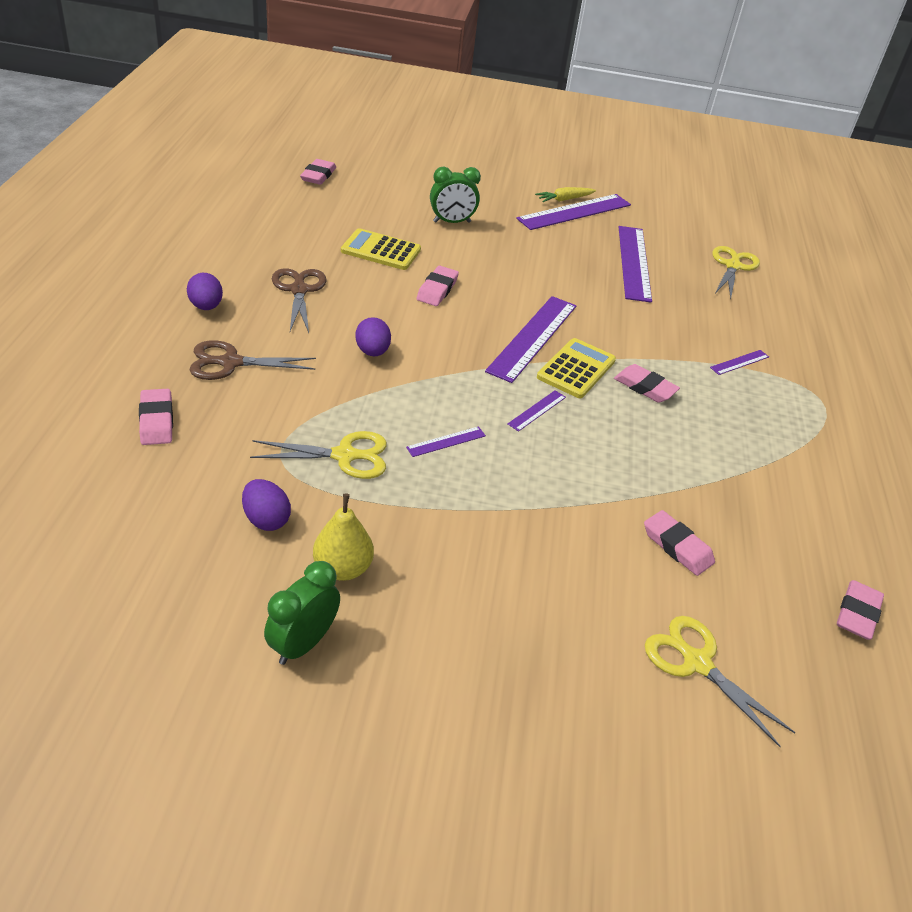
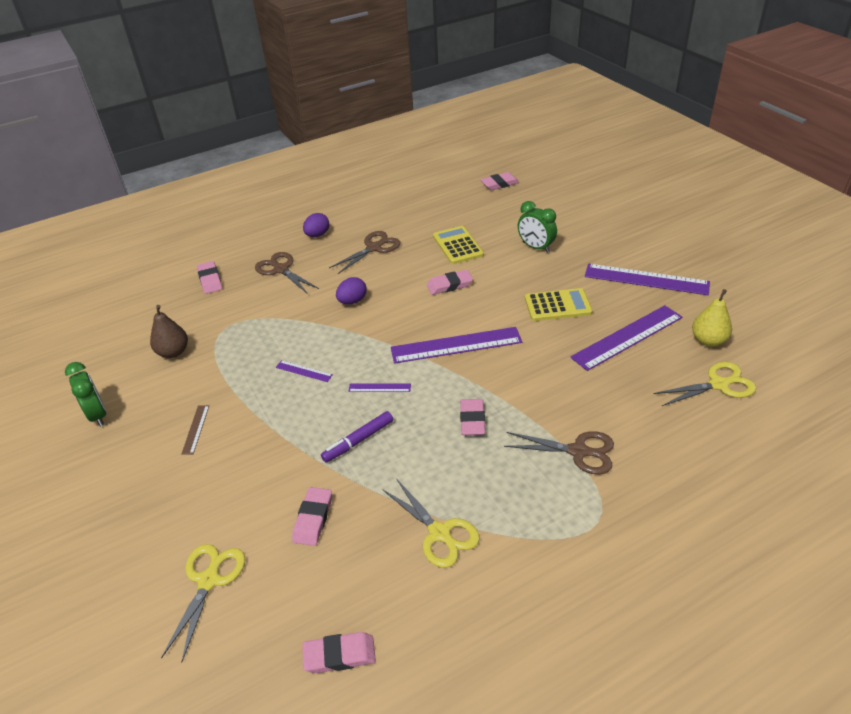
camera: 60 degrees right, 0 degrees up
pink eraser [139,389,173,445] -> pink eraser turned 60 degrees counterclockwise [197,261,222,294]
purple egg [242,479,291,531] -> brown pear [150,305,188,358]
yellow scissors [250,431,387,479] -> yellow scissors moved to [382,478,480,568]
green clock [264,561,340,665] -> green clock turned 60 degrees clockwise [65,362,106,427]
yellow pear [313,493,374,581] -> yellow pear moved to [692,289,732,347]
yellow carrot [535,187,596,202] -> none
yellow calculator [537,338,616,398] -> yellow calculator moved to [525,288,593,321]
purple ruler [710,350,769,375] -> brown scissors [504,431,614,475]
none -> brown ruler [181,405,209,455]
none -> purple marker [321,411,393,463]

